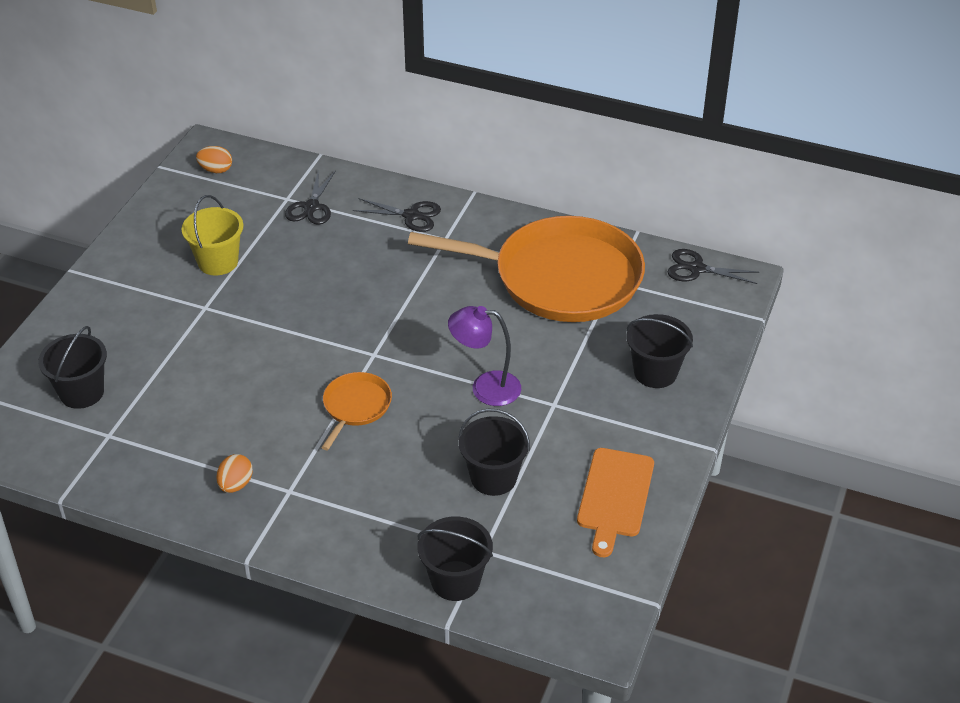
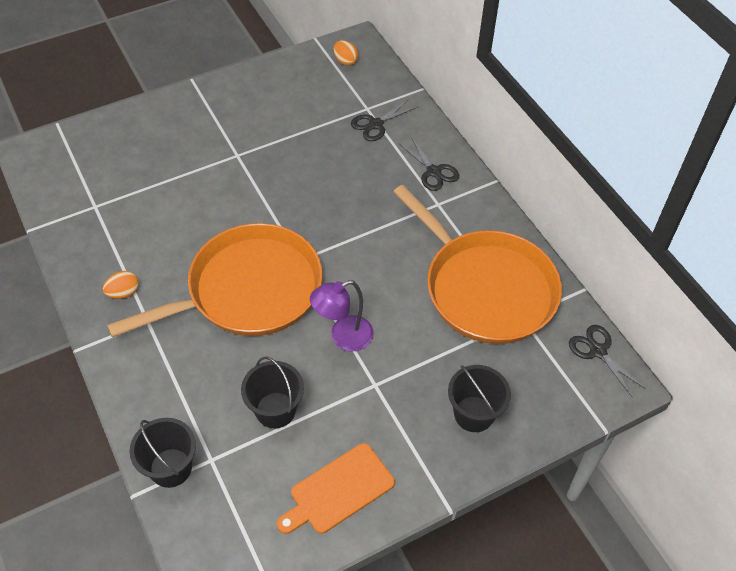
camera: 40 degrees right, 10 degrees up
black bucket [38,326,107,409] -> none
yellow bucket [182,195,243,275] -> none
orange pan [321,372,392,450] -> orange pan [107,223,323,337], size x2.31
purple lamp [448,306,521,406] -> purple lamp turned 75 degrees counterclockwise [310,280,374,351]

